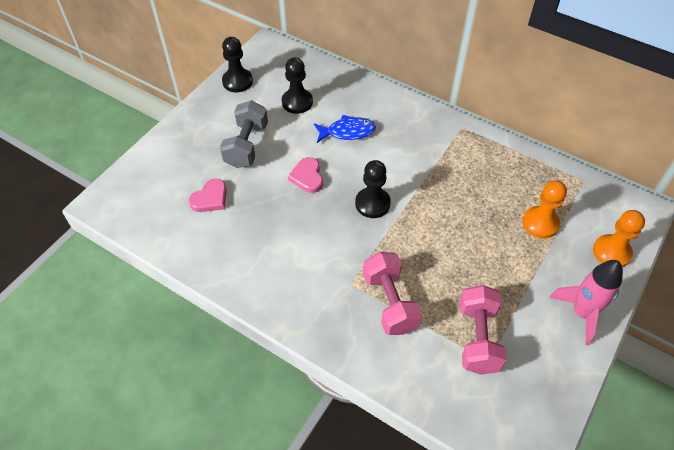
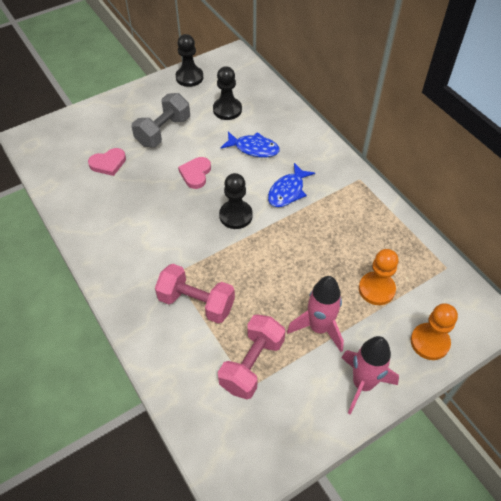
camera: 25 degrees right, 0 degrees up
pink dumbbell [363,252,423,335] -> pink dumbbell turned 75 degrees counterclockwise [155,264,235,324]
none -> blue fish [268,163,315,207]
none -> pink rocket [287,276,344,352]

